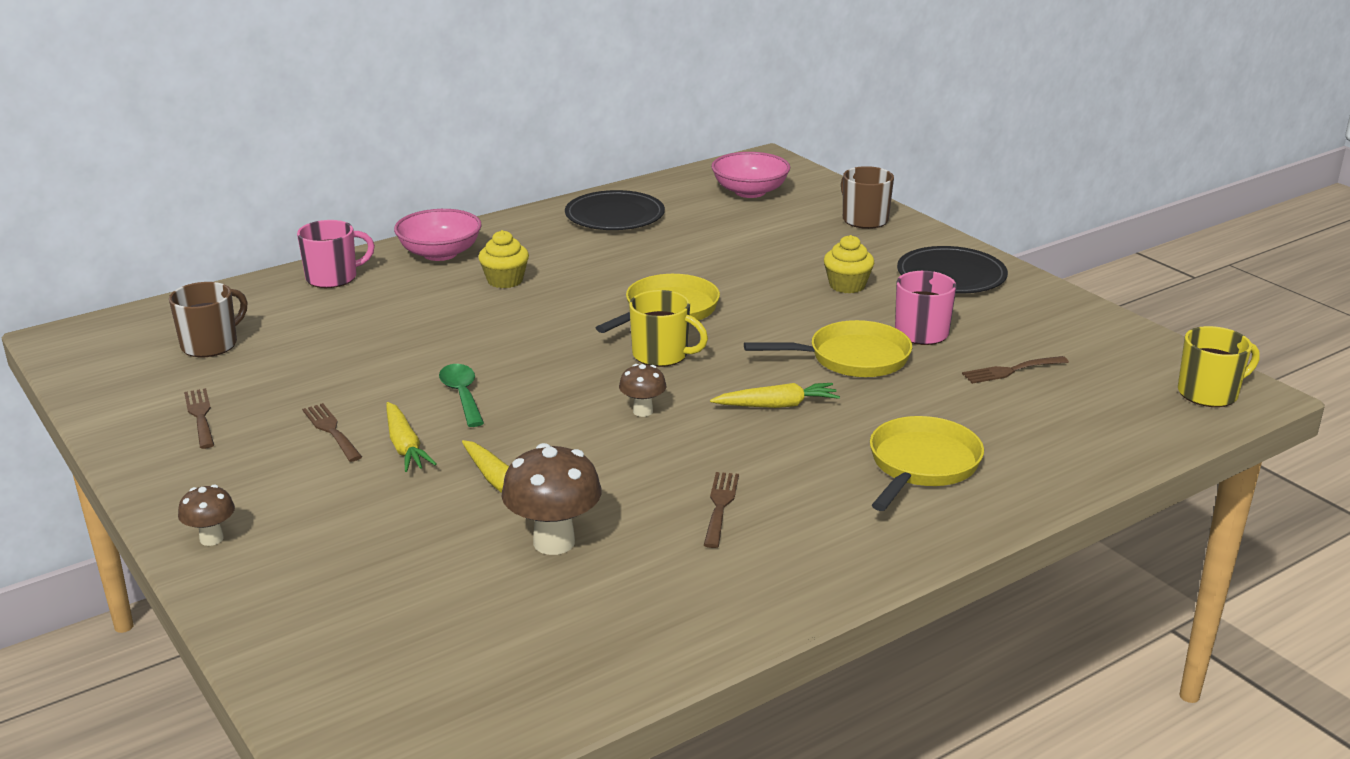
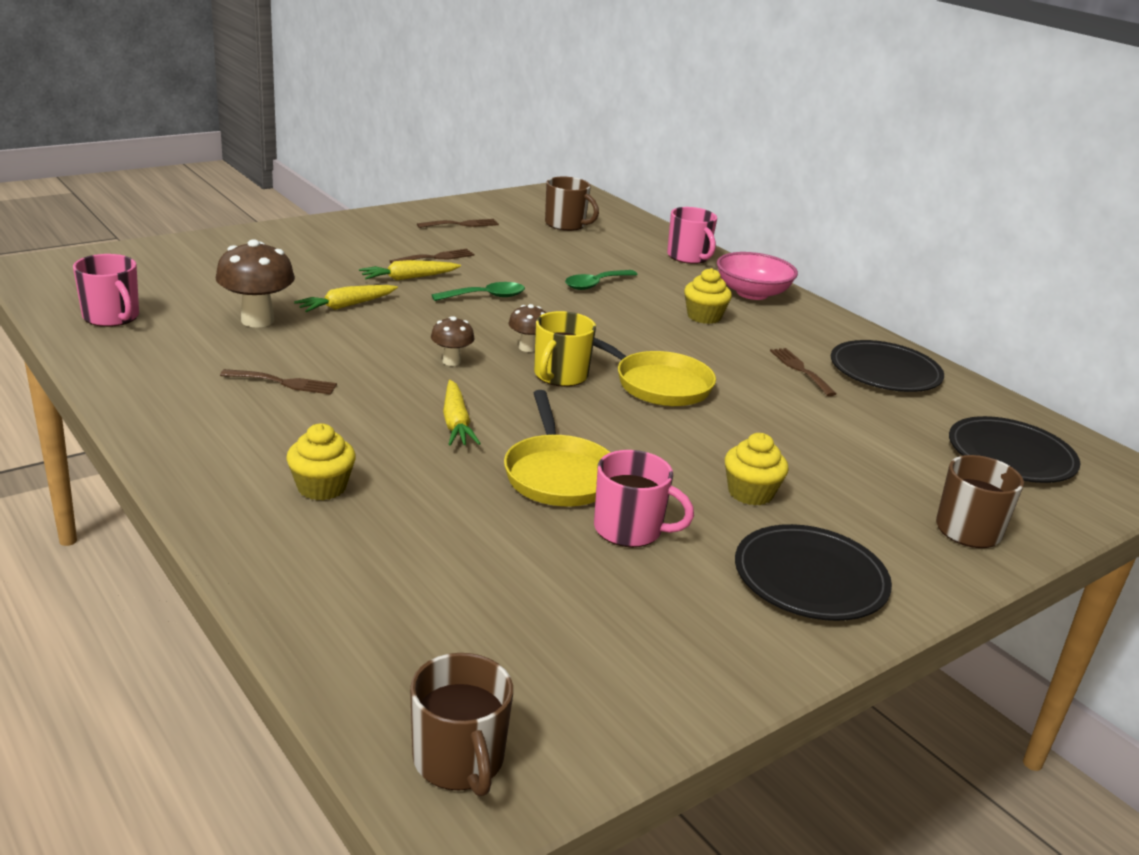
camera: 85 degrees right, 0 degrees up
brown mushroom [178,485,235,546] -> brown mushroom moved to [509,304,546,352]
pink bowl [711,152,790,198] -> black plate [949,416,1081,483]
yellow pan [870,416,984,511] -> yellow cupcake [286,423,356,500]
brown fork [962,356,1069,384] -> brown fork moved to [770,348,837,396]
yellow mug [1178,326,1260,407] -> brown mug [410,653,513,796]
none -> pink mug [73,254,139,327]
none -> green spoon [565,270,638,290]

